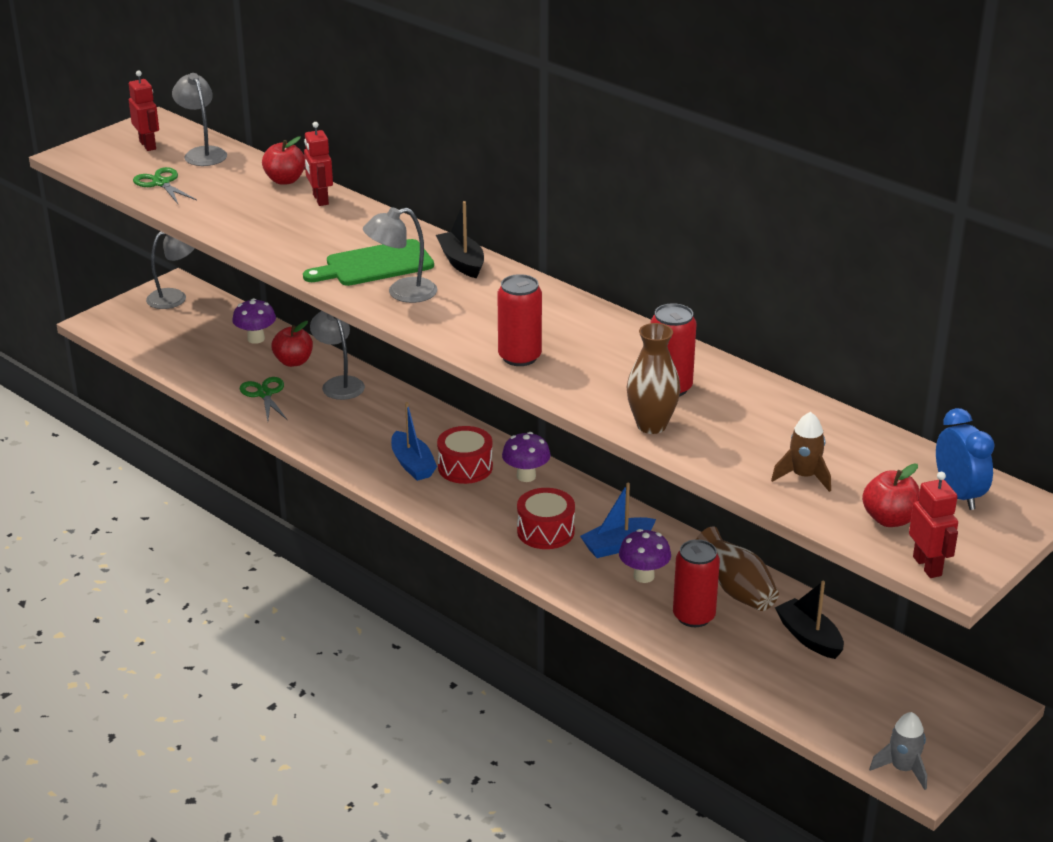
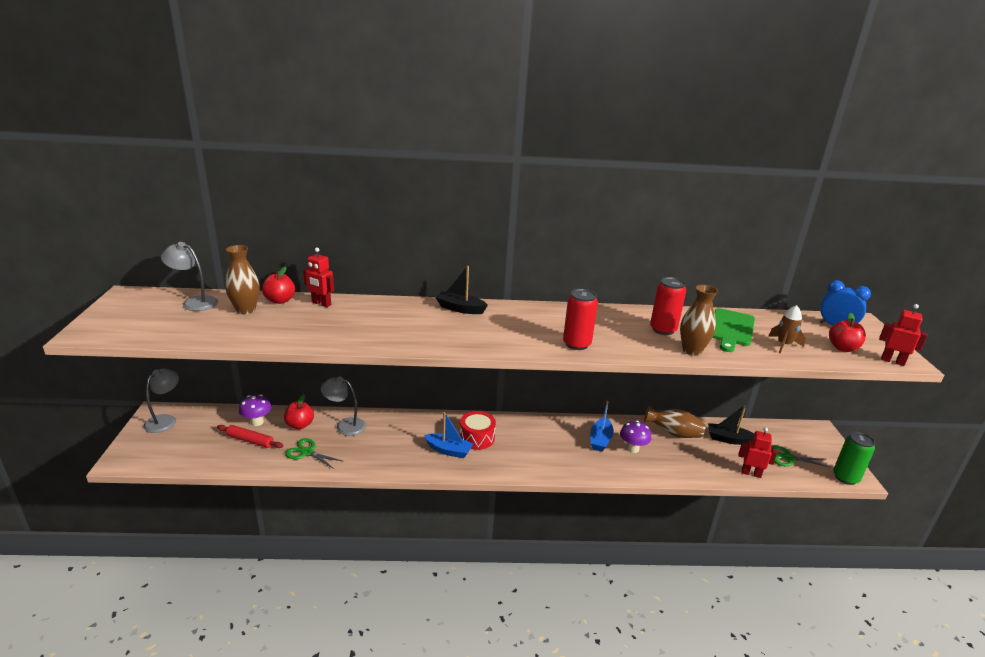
camera: 45 degrees left, 5 degrees down
red robot [129,71,159,151] -> red robot moved to [738,427,777,478]
green scissors [133,167,197,205] -> green scissors moved to [771,446,831,468]
green cutting board [303,239,434,286] -> green cutting board moved to [712,308,755,352]
grey lamp [363,207,437,303] -> none
purple mushroom [502,432,551,482] -> none
red drum [517,488,575,549] -> none
red can [673,539,720,627] -> none
grey rocket [869,712,927,790] -> green can [833,432,875,485]
none -> red rolling pin [217,425,283,448]
none -> brown vase [225,245,260,314]

